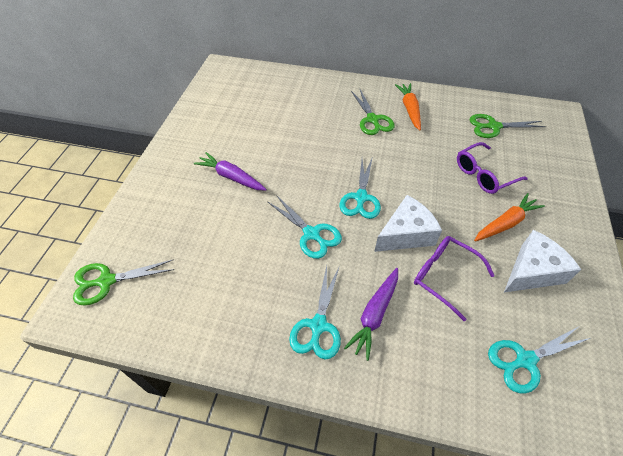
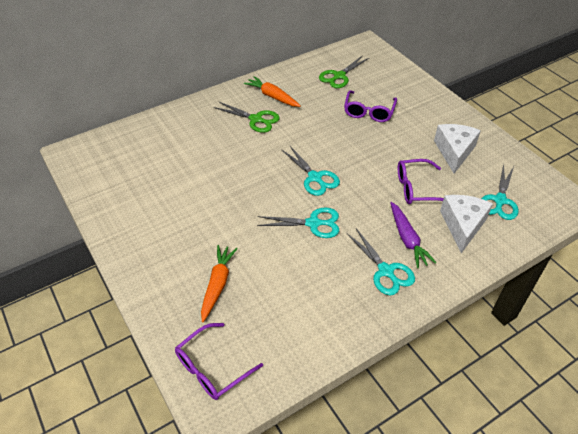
camera: 45 degrees left, 5 degrees down
green scissors [73,259,174,306] -> purple glasses [175,323,263,400]
purple carrot [194,152,267,191] -> none
white cheese [374,195,442,252] -> white cheese moved to [440,195,493,253]
orange carrot [474,193,545,241] -> orange carrot moved to [201,245,238,322]

